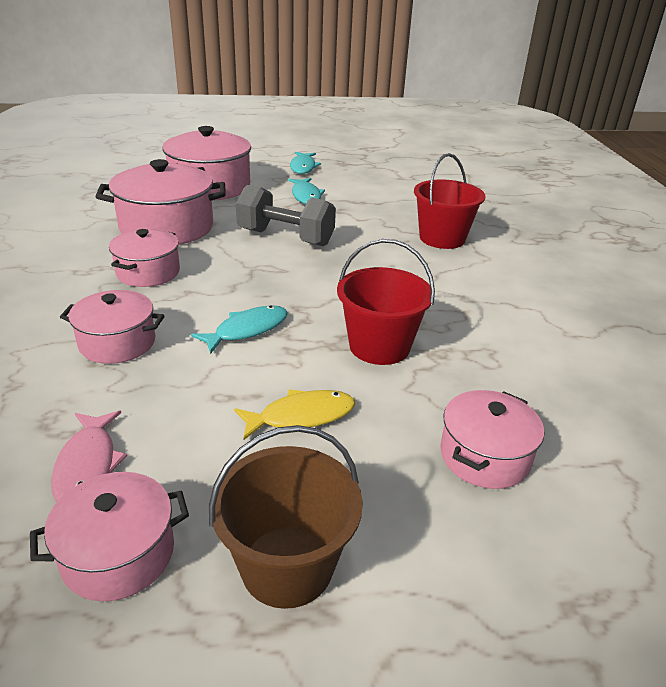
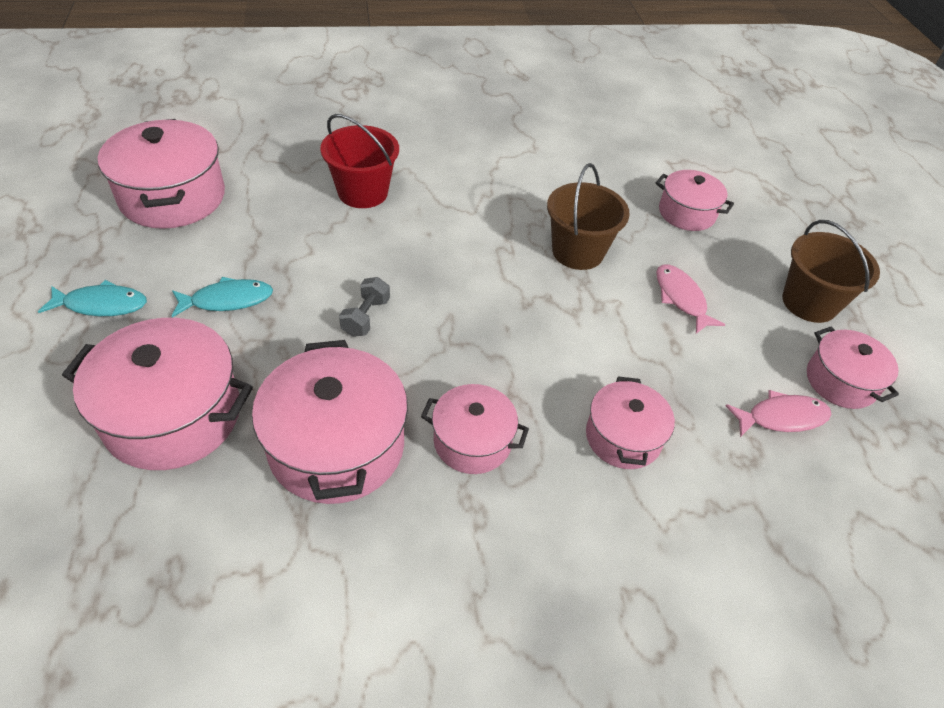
camera: 95 degrees left, 15 degrees up
turquoise fish [191,305,288,354] -> none
yellow fish [234,389,355,440] -> pink fish [656,265,726,334]
grey dumbbell [236,185,336,247] -> grey dumbbell [339,277,390,337], size x0.53
red bucket [337,239,435,365] -> brown bucket [547,163,630,270]
none -> pink pot [98,119,225,229]

